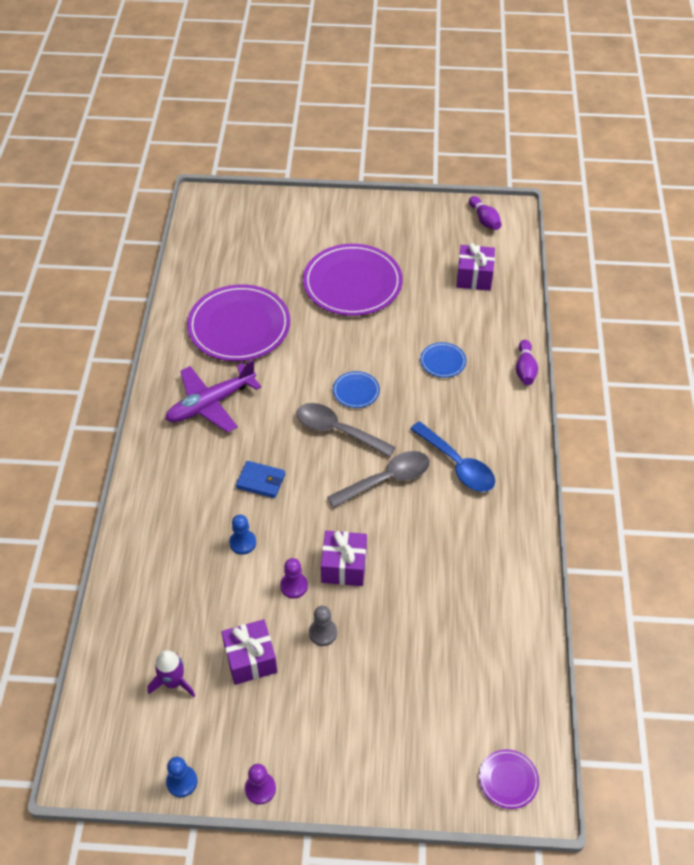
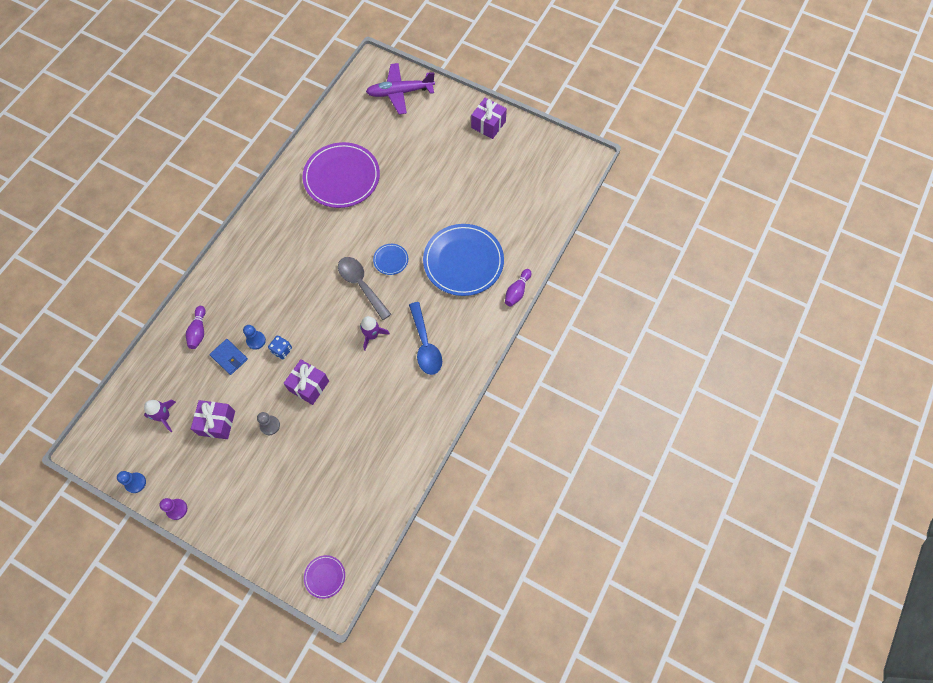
camera: 25 degrees right, 15 degrees up
purple plane [165,360,262,433] -> purple plane moved to [366,63,435,115]
blue wallet [236,461,285,498] -> blue wallet moved to [209,339,248,375]
purple pawn [280,558,308,598] -> none
purple plate [303,244,403,316] -> none
grey spoon [327,451,430,508] -> purple rocket [360,316,390,350]
blue plate [420,342,466,378] -> blue plate [423,224,504,296], size x2.29
purple gift [457,243,495,291] -> purple gift moved to [471,98,507,139]
purple bowling pin [469,196,502,230] -> purple bowling pin moved to [186,306,206,349]
none -> blue dice [268,336,292,359]

